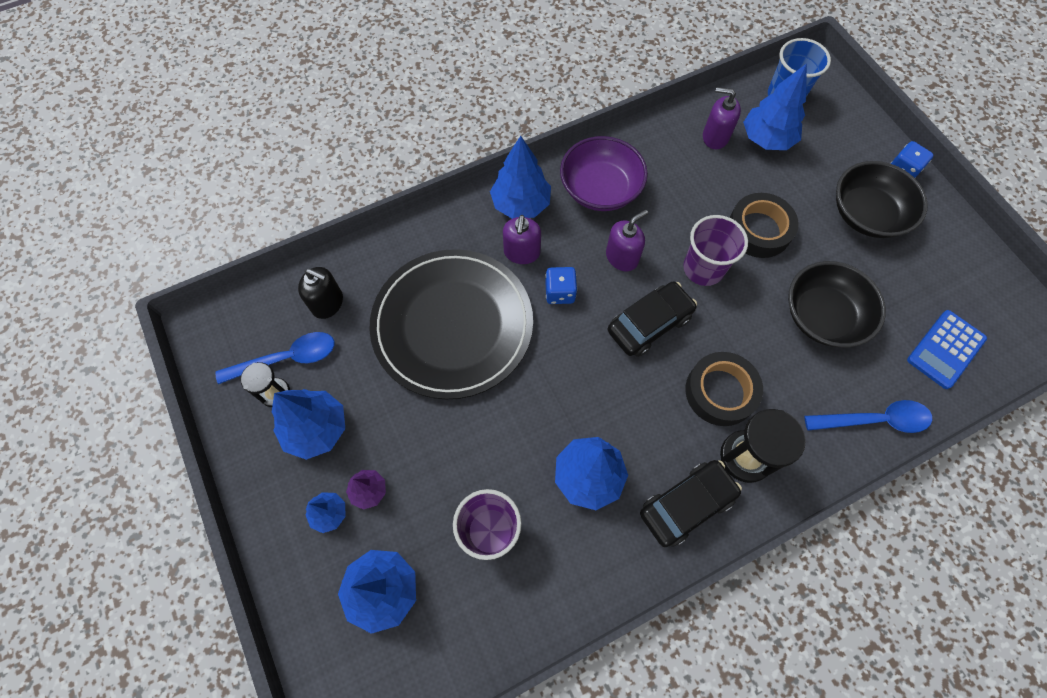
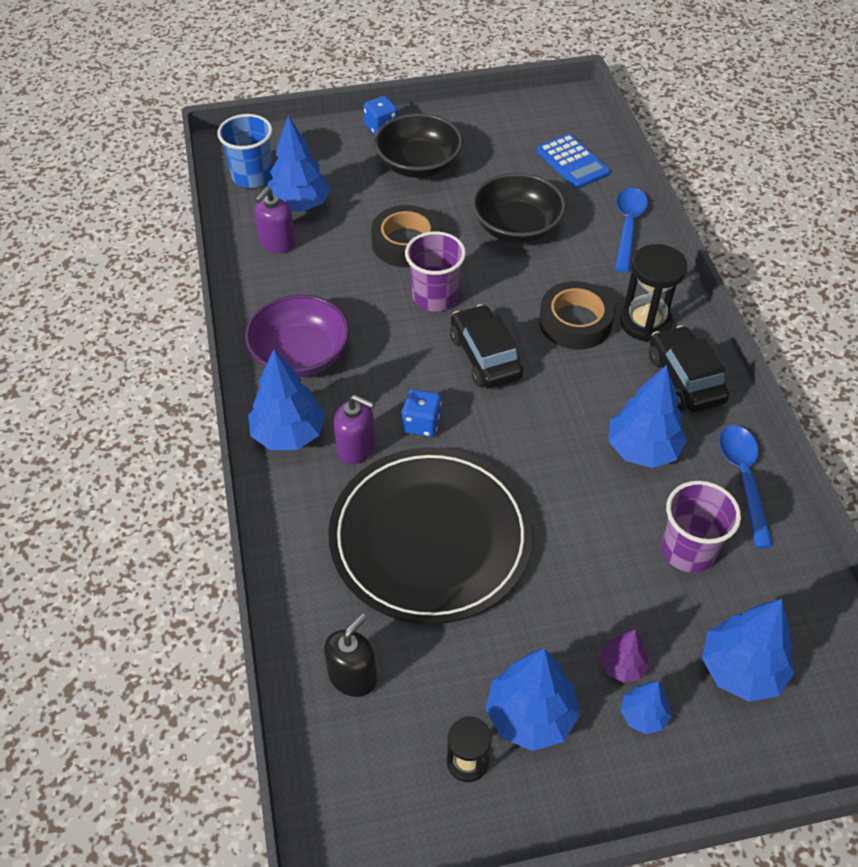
camera: 75 degrees left, 15 degrees down
blue spoon [215,332,334,384] -> blue spoon moved to [719,425,773,548]
purple soap dispenser [606,210,648,271] -> none

